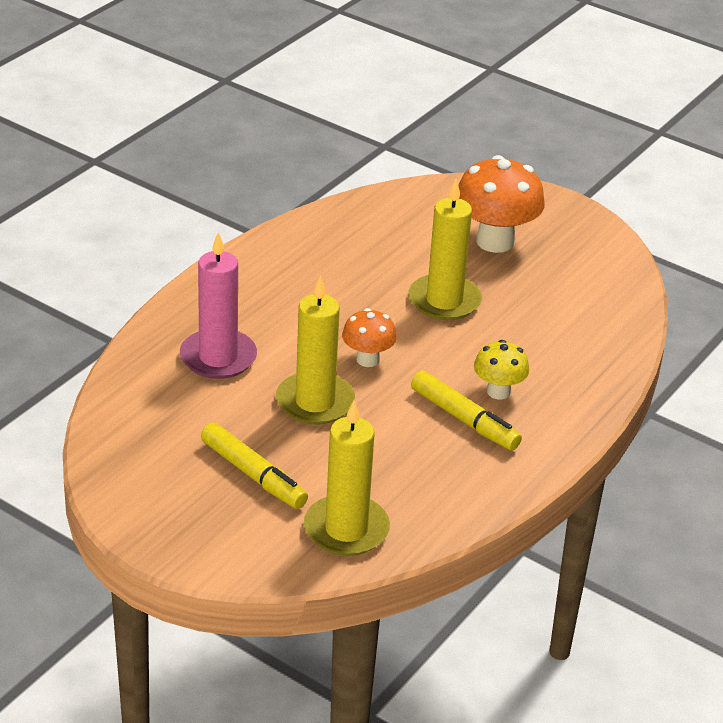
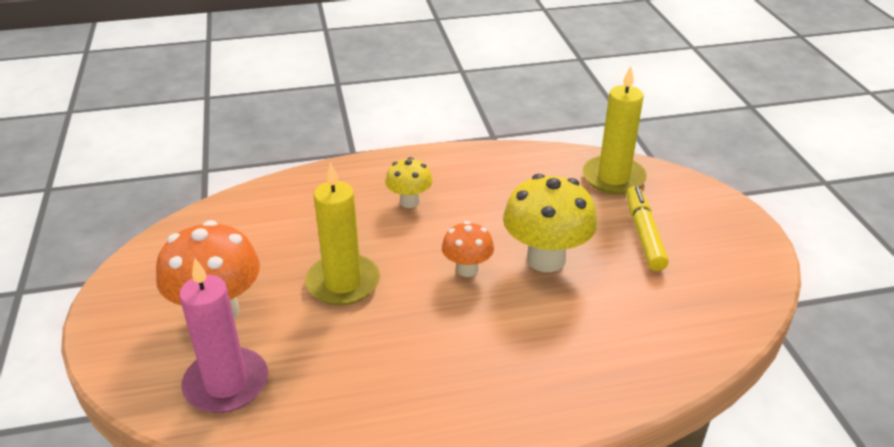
camera: 135 degrees left, 0 degrees up
pink candle [180,232,257,379] -> pink candle moved to [179,258,268,413]
yellow candle [276,275,355,425] -> yellow mushroom [503,174,597,272]
yellow marker [411,371,522,450] -> none

